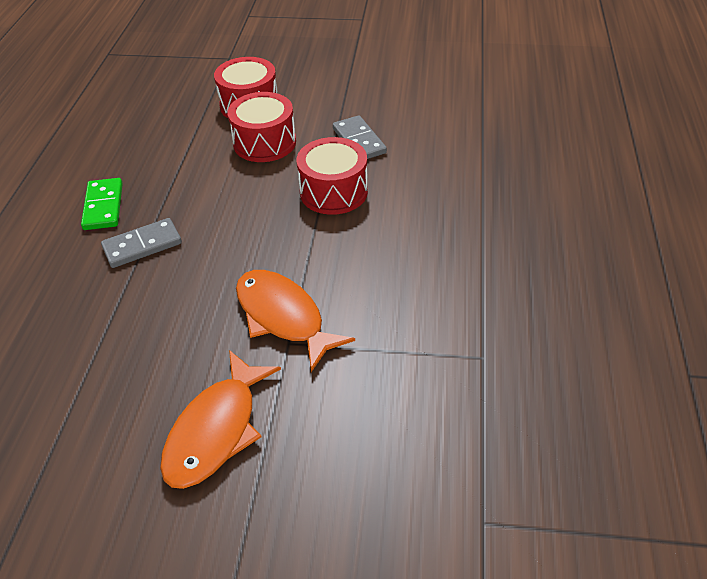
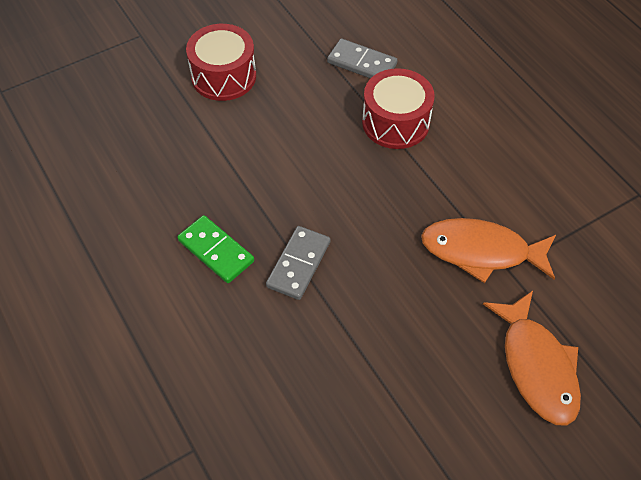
camera: 40 degrees left, 10 degrees up
red drum [227,92,296,162] -> none

